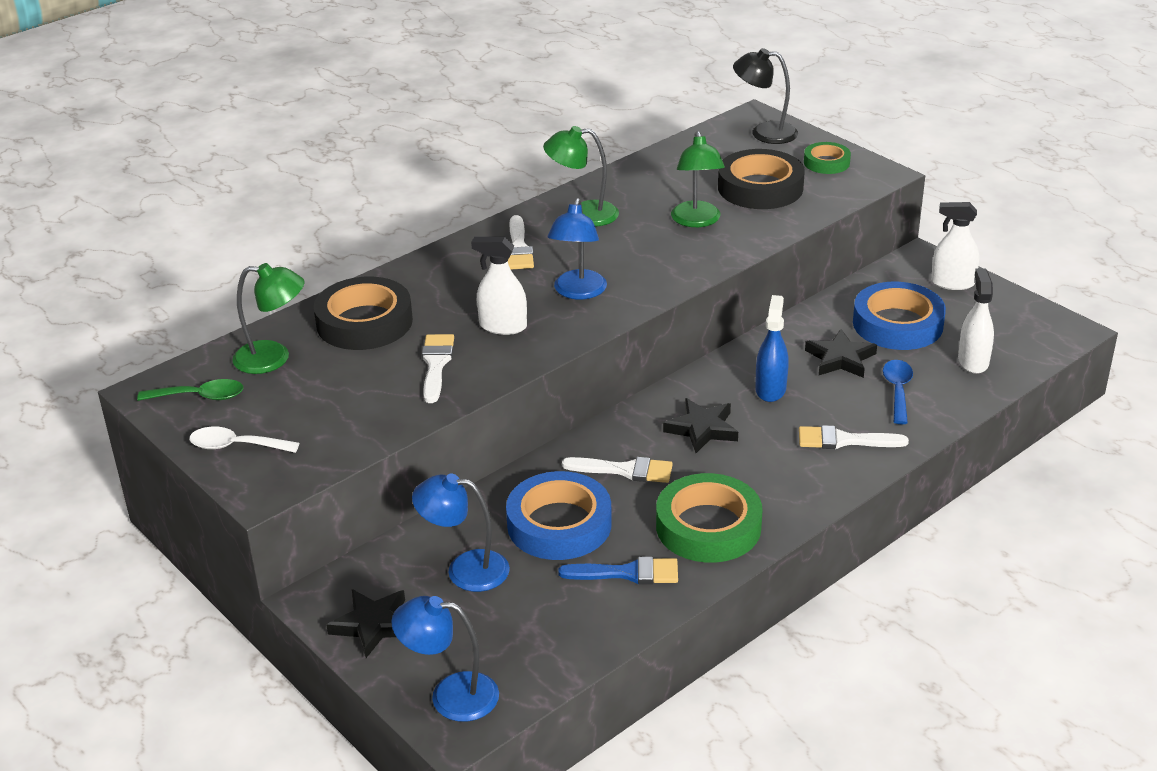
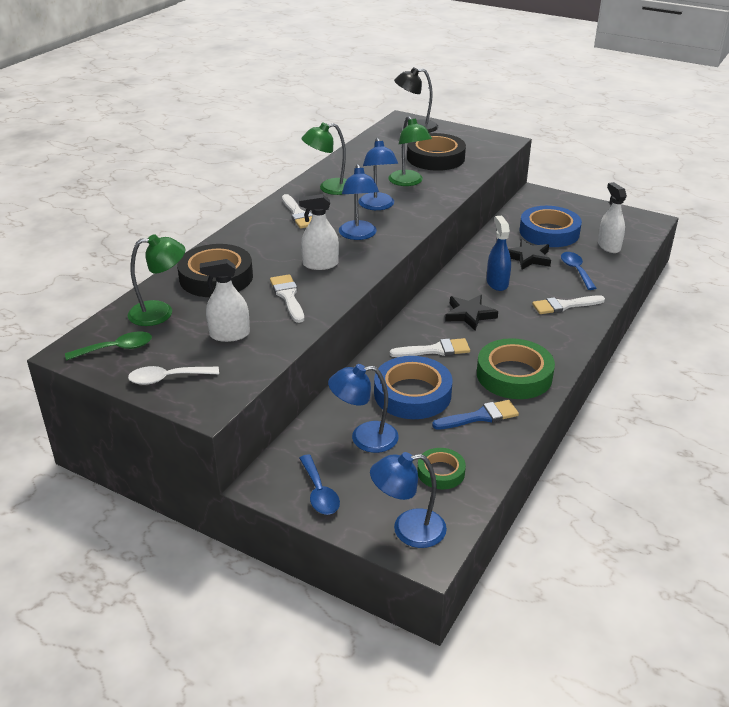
camera: 20 degrees left, 0 degrees up
black star [326,589,405,658] -> blue spoon [299,455,340,515]
green tape [804,142,851,174] -> green tape moved to [417,448,466,489]
white spray bottle [931,202,980,290] -> white spray bottle moved to [200,259,250,342]
none -> blue lamp [359,137,398,210]

